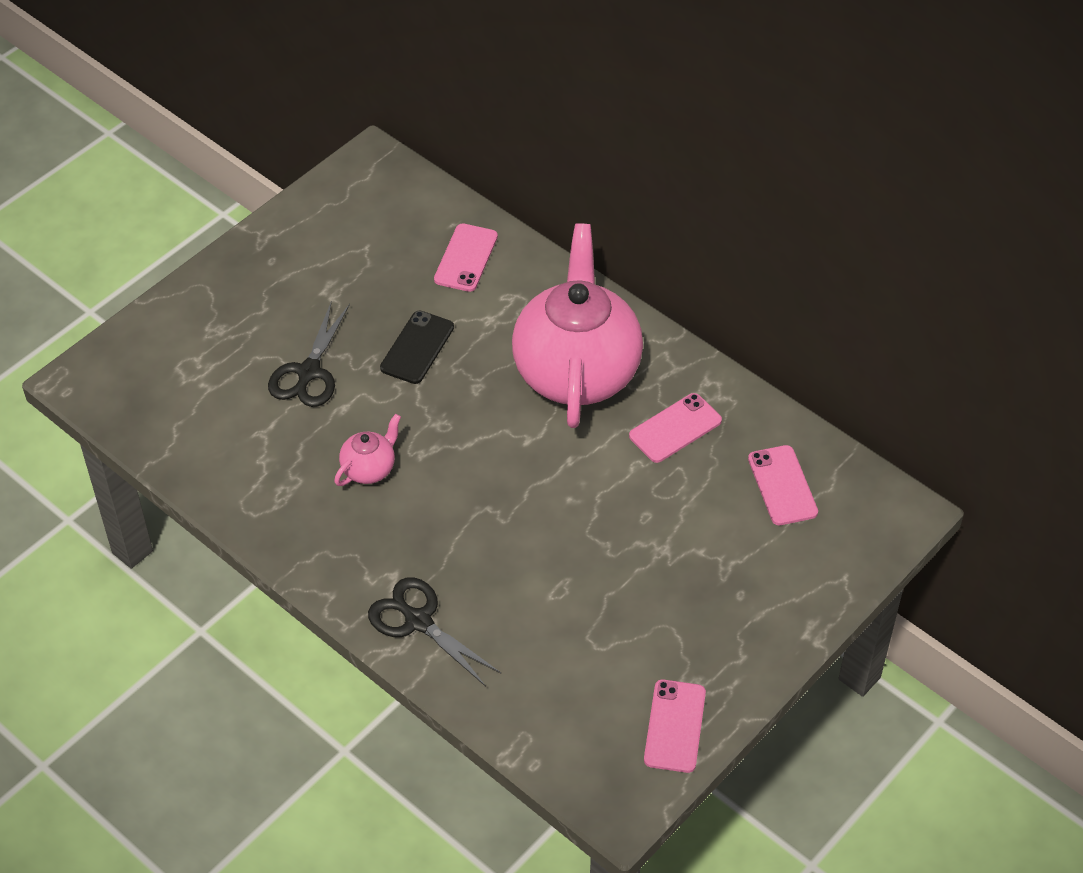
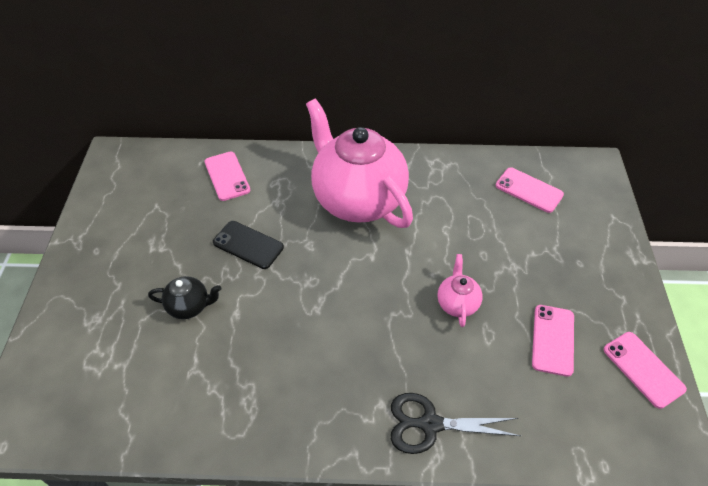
camera: 40 degrees left, 0 degrees up
black scissors [268,301,350,407] -> black teapot [148,276,221,319]
pink teapot [334,414,401,486] -> pink teapot moved to [438,254,482,327]
black phone [380,311,454,384] -> black phone turned 45 degrees counterclockwise [213,221,284,269]
pink phone [629,393,722,463] -> pink phone moved to [532,305,574,377]

